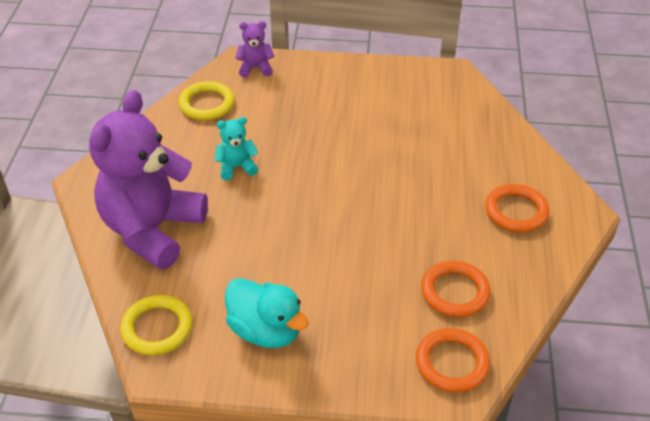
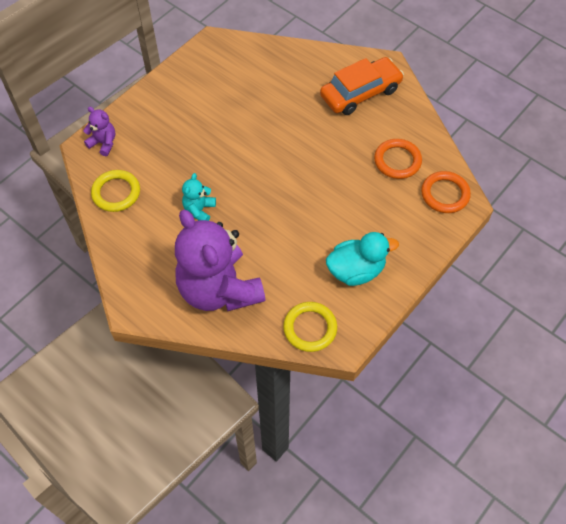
camera: 55 degrees left, 15 degrees up
purple teddy bear [235,21,274,78] -> purple teddy bear turned 90 degrees clockwise [83,107,115,156]
orange ring [485,184,550,233] -> orange car [320,57,404,115]

